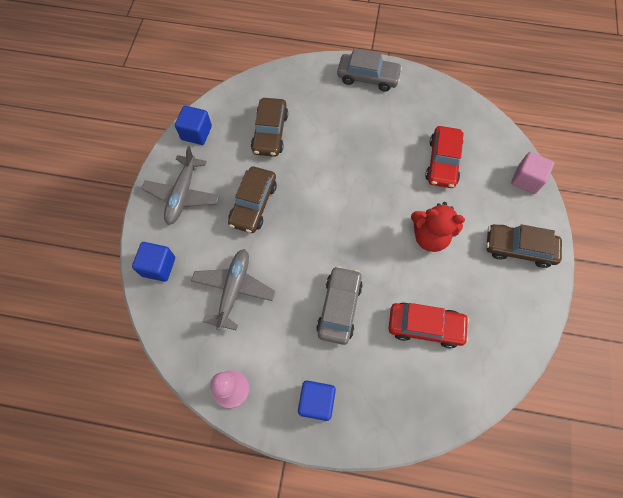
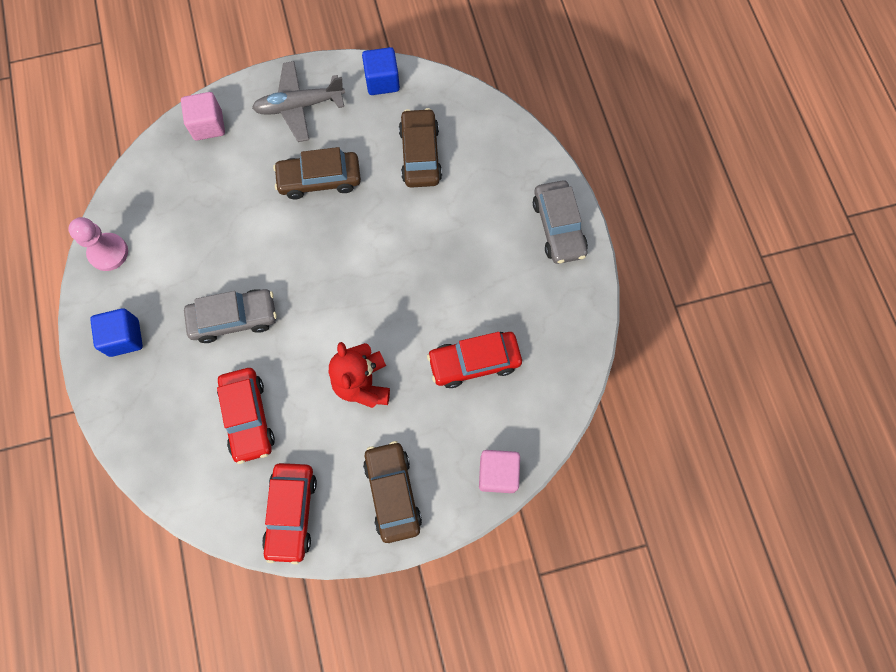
camera: 65 degrees right, 5 degrees up
blue cube [132,242,175,282] -> pink cube [181,92,225,141]
grey plane [191,249,275,330] -> none
brown car [251,98,288,157] -> brown car turned 105 degrees clockwise [399,108,442,188]
none -> red car [262,463,317,564]

